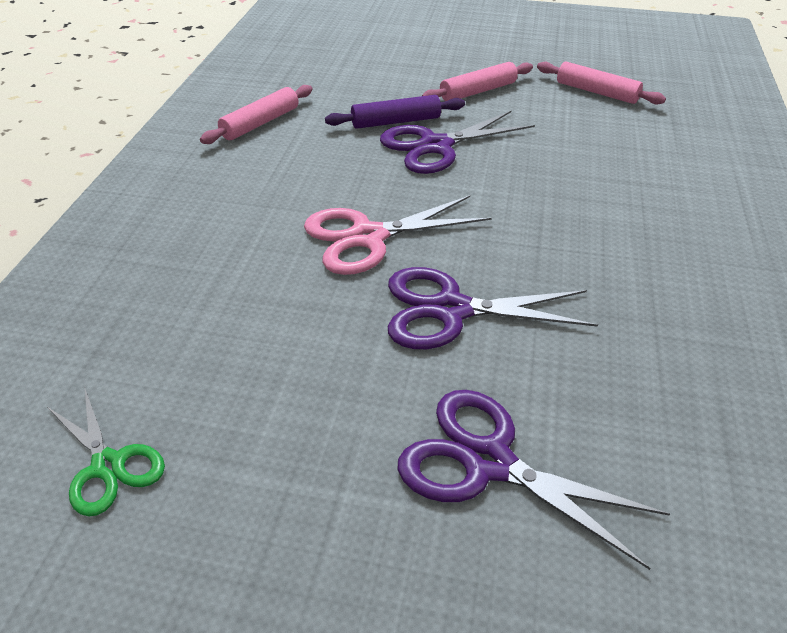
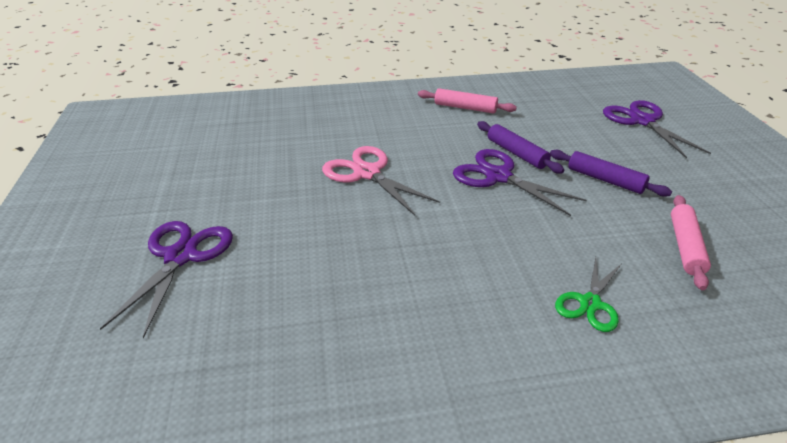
camera: 70 degrees right, 5 degrees down
green scissors [47,386,165,516] -> green scissors moved to [555,257,621,332]
purple scissors [388,267,598,349] -> purple scissors moved to [603,100,711,158]
pink rolling pin [422,62,533,101] -> purple rolling pin [550,150,672,197]

